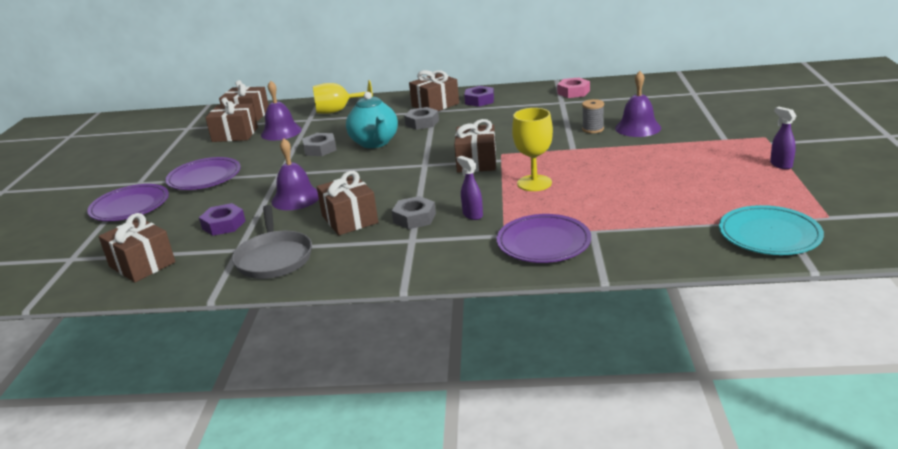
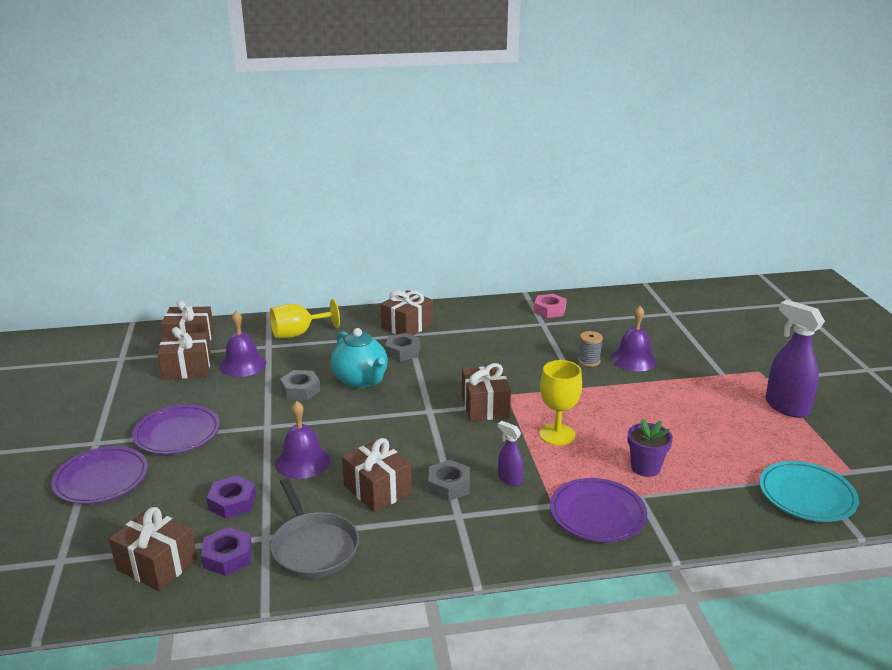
camera: 15 degrees left, 0 degrees up
purple nut [464,86,494,107] -> purple nut moved to [201,527,252,576]
purple spray bottle [770,107,796,169] -> purple spray bottle [765,300,825,418], size x1.95
none -> purple flower pot [628,418,673,477]

